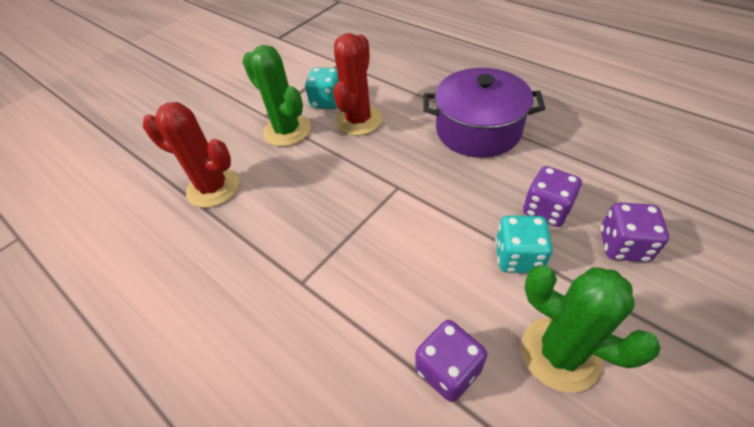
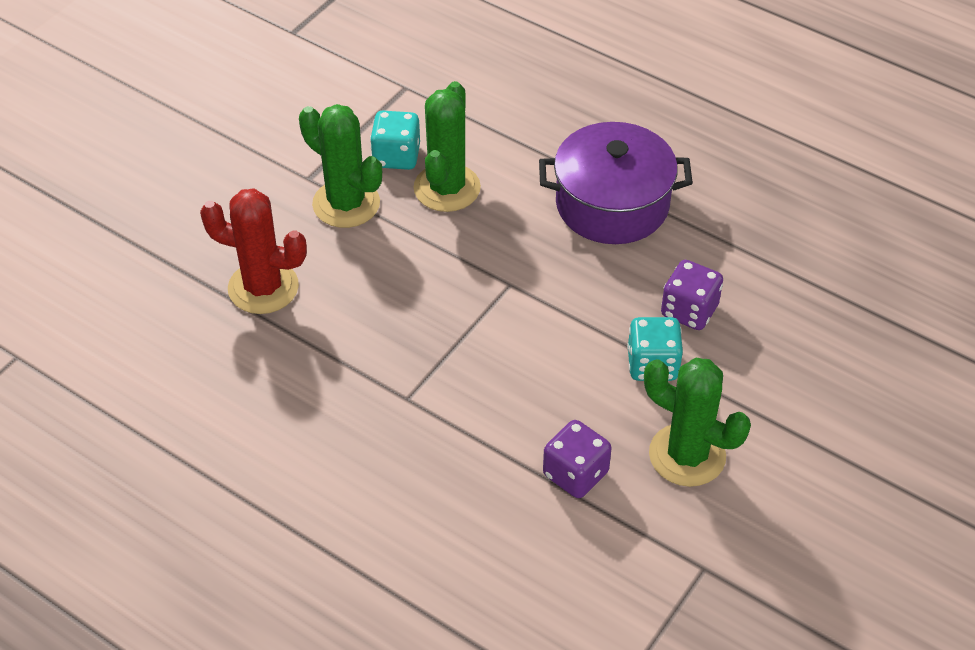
camera: 10 degrees left, 0 degrees up
red cactus [333,33,382,136] -> green cactus [413,81,481,212]
purple dice [600,203,669,262] -> none

